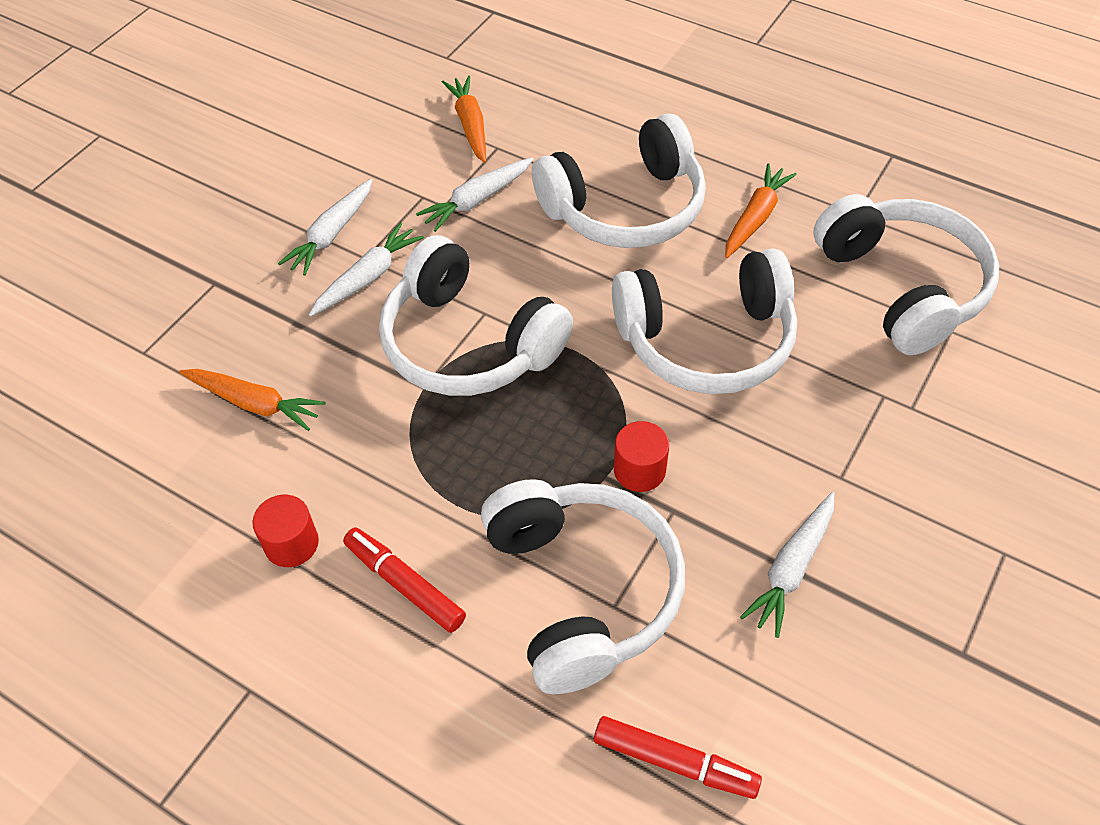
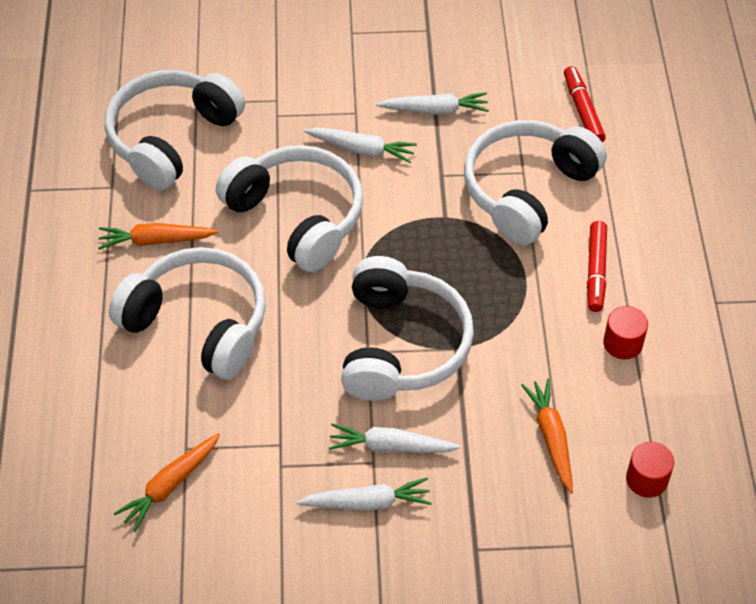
camera: 125 degrees left, 0 degrees up
white carrot [416,158,533,232] -> white carrot moved to [304,128,417,163]
red cylinder [614,421,669,492] -> red cylinder moved to [626,442,674,498]

